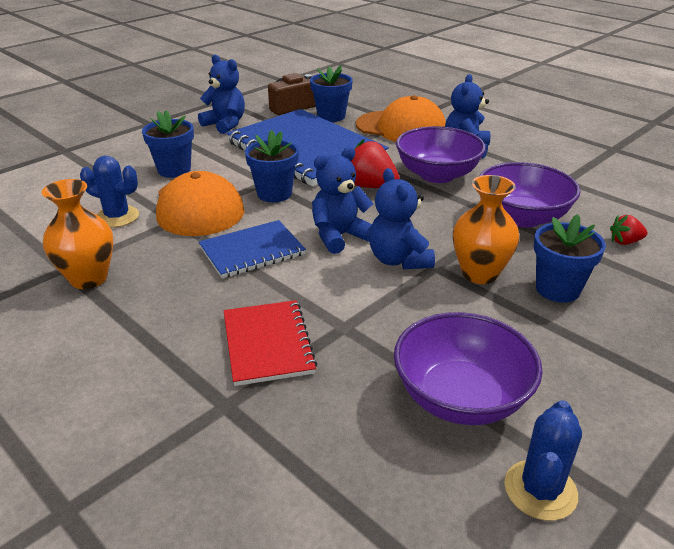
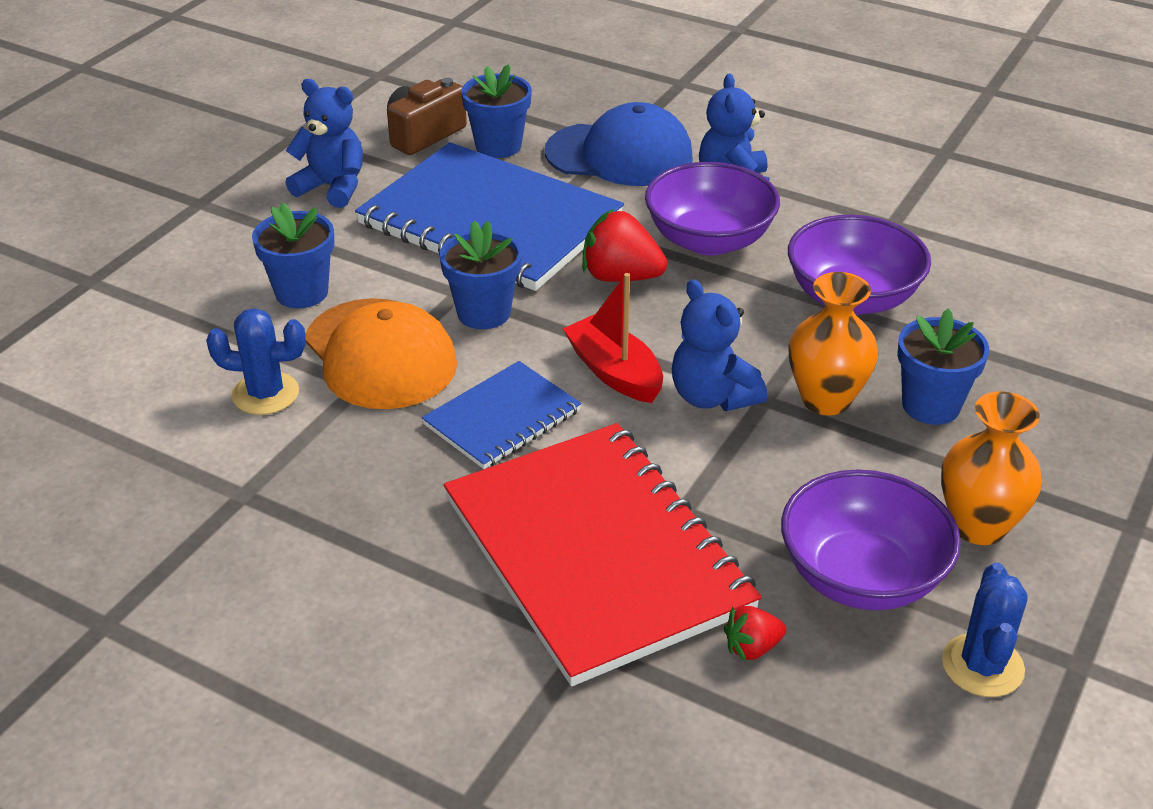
camera: 15 degrees left, 5 degrees up
orange vase [42,179,113,289] -> orange vase moved to [941,391,1042,545]
red notebook [224,300,317,386] -> red notebook [443,423,762,686], size x1.98
blue teddy bear [312,147,373,254] -> red boat [563,273,663,403]
orange cap [356,95,446,142] -> blue cap [545,102,693,186]
red strawberry [610,215,648,245] -> red strawberry moved to [724,606,786,662]

